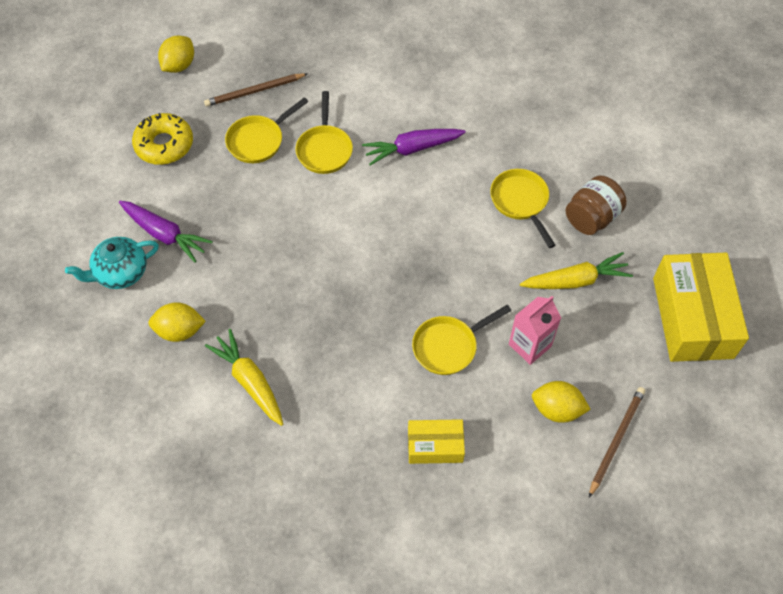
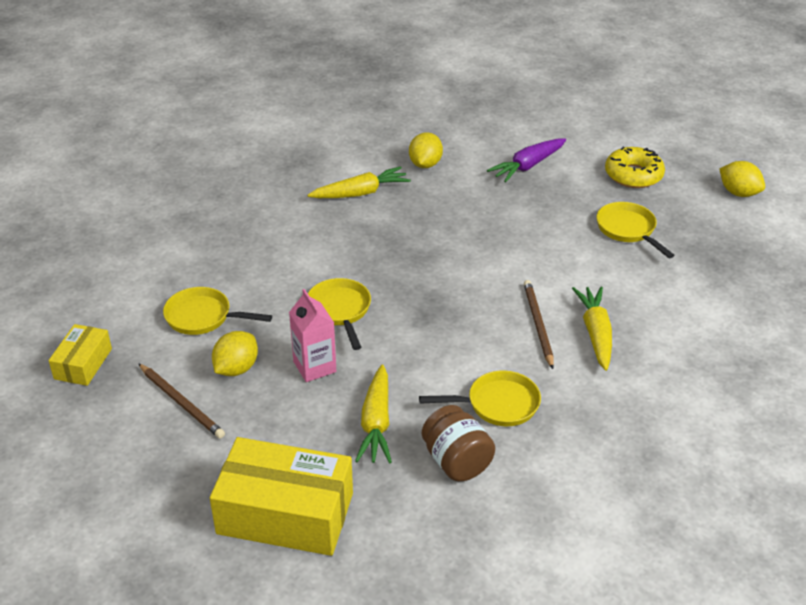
camera: 105 degrees right, 20 degrees down
turquoise teapot [65,237,159,289] -> none
brown pencil [204,73,307,107] -> brown pencil moved to [524,280,554,369]
yellow pan [295,91,353,174] -> yellow pan moved to [163,287,272,335]
purple carrot [362,129,466,166] -> yellow carrot [572,287,612,371]
yellow box [408,419,465,464] -> yellow box moved to [49,324,112,386]

